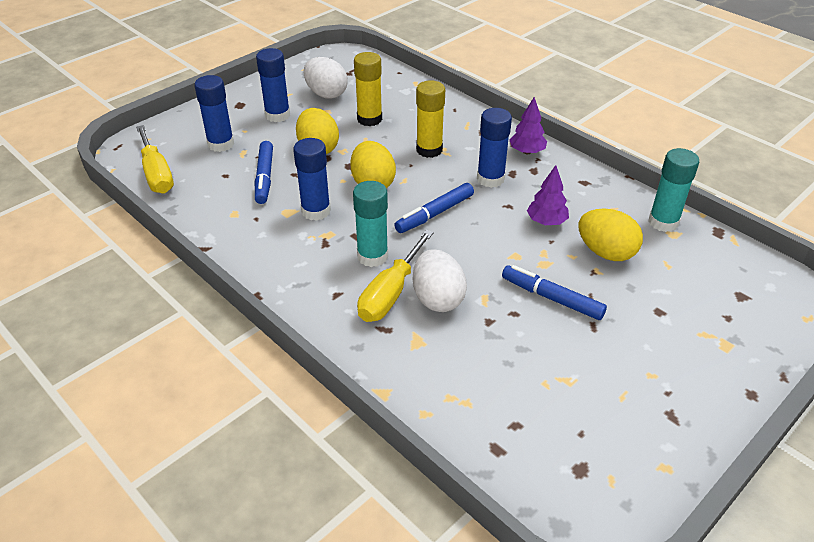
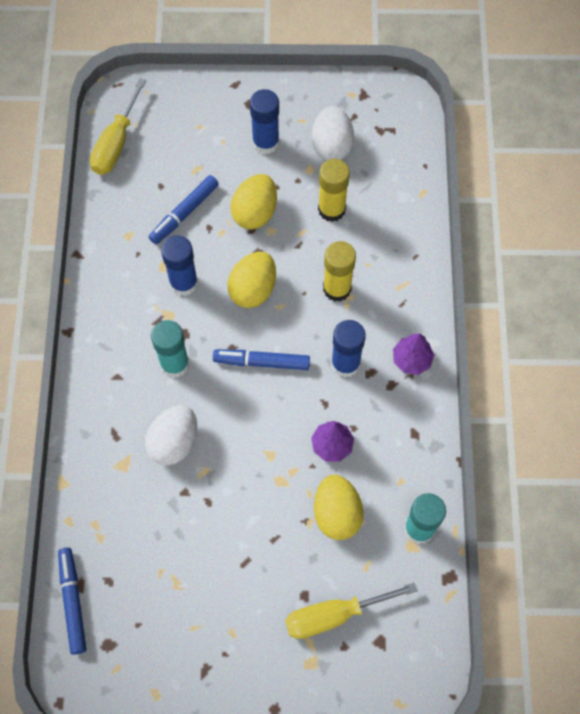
camera: 45 degrees right, 25 degrees up
blue glue stick [194,75,234,152] -> none
yellow screwdriver [357,230,434,322] -> yellow screwdriver moved to [285,583,418,639]
blue marker [502,265,607,320] -> blue marker moved to [58,548,86,655]

